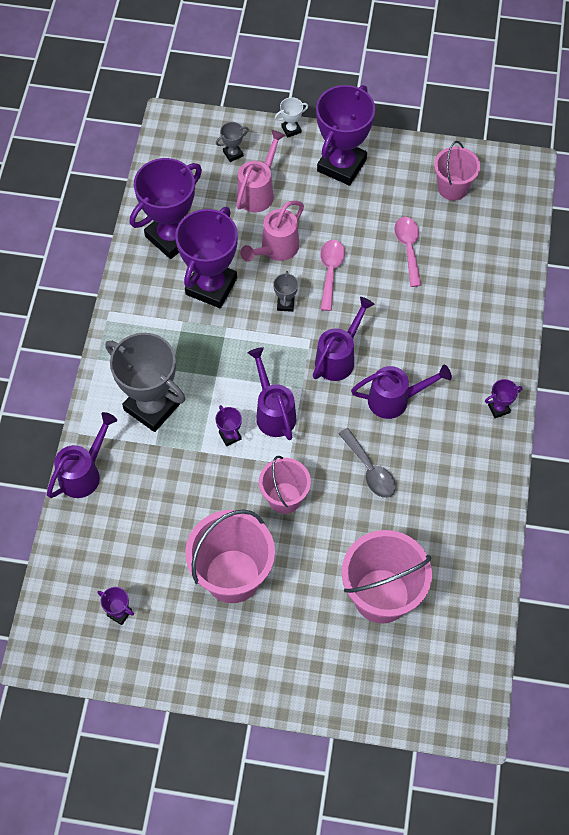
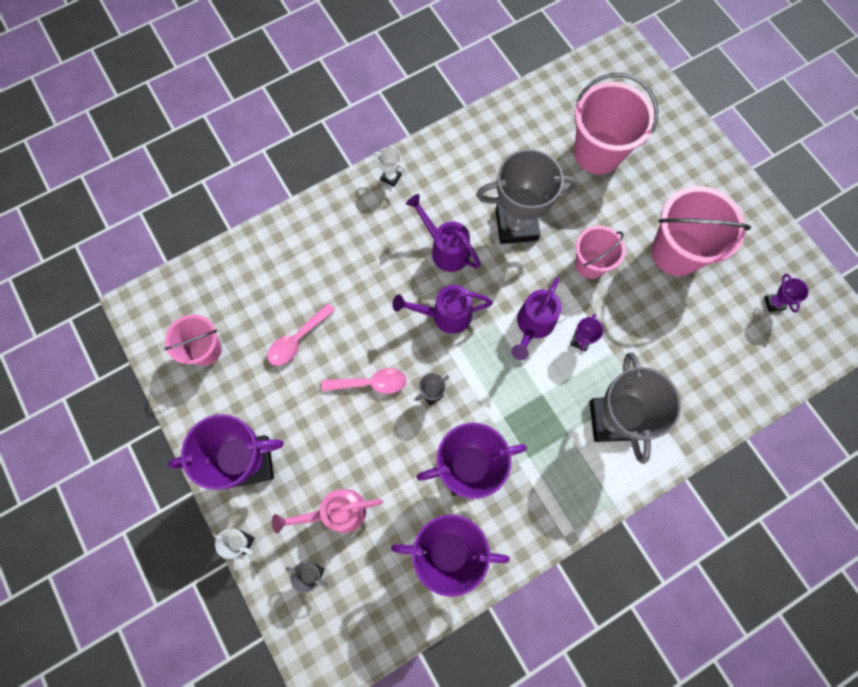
camera: 130 degrees left, 10 degrees up
purple watering can [47,412,117,498] -> none
pink watering can [240,201,304,261] -> none
pink spoon [320,240,345,311] -> pink spoon turned 150 degrees counterclockwise [322,368,407,394]
grey spoon [339,428,396,498] -> grey trophy [476,149,578,244]
purple trophy [485,379,522,418] -> white trophy [373,147,406,187]

